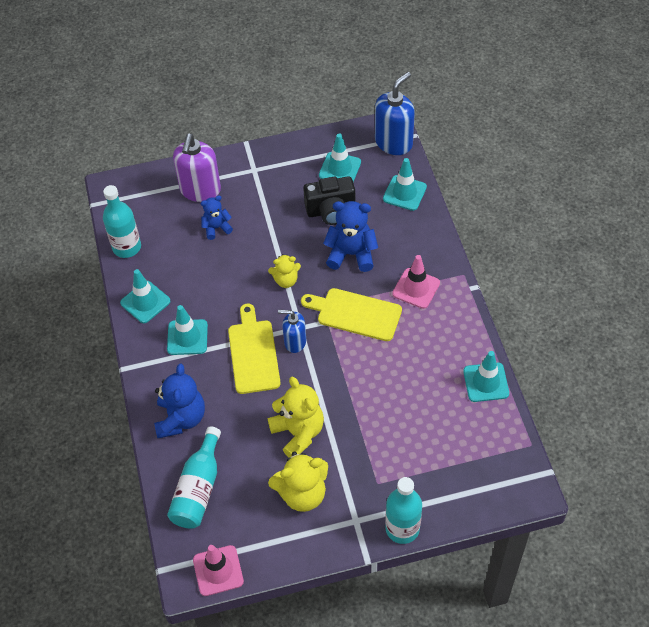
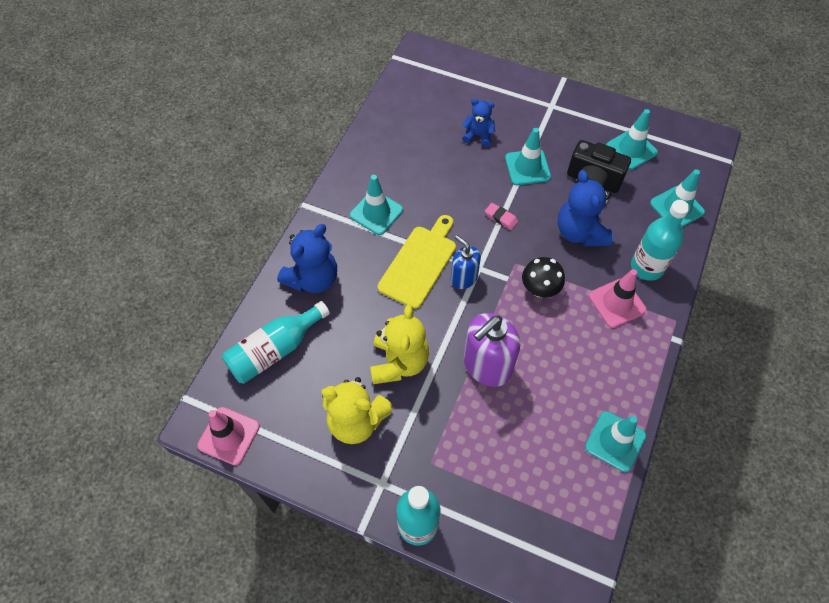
camera: 35 degrees right, 5 degrees up
turquoise bottle [103,185,141,258] -> turquoise bottle moved to [631,200,690,281]
turquoise traffic cone [120,269,171,323] -> turquoise traffic cone moved to [505,128,551,185]
purple soap dispenser [173,133,221,202] -> purple soap dispenser moved to [464,313,520,387]
yellow teddy bear [268,254,301,288] -> pink eraser [485,203,518,230]
yellow cutting board [301,288,402,341] -> black mushroom [522,257,565,297]
blue teddy bear [323,201,378,272] -> blue teddy bear turned 150 degrees counterclockwise [558,170,613,246]
blue soap dispenser [375,72,415,155] -> none

